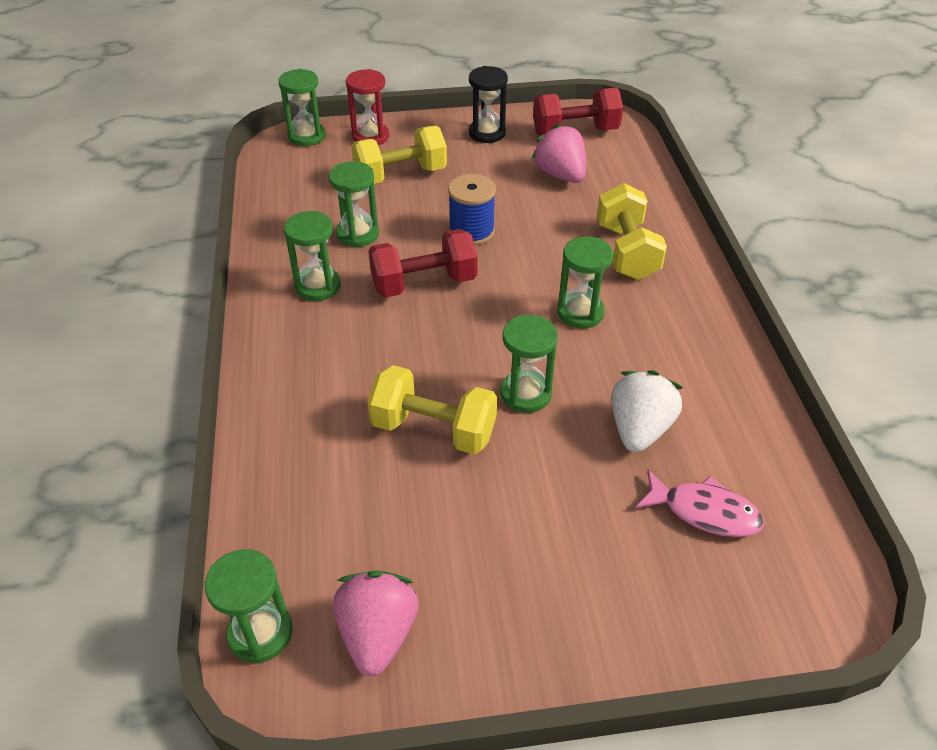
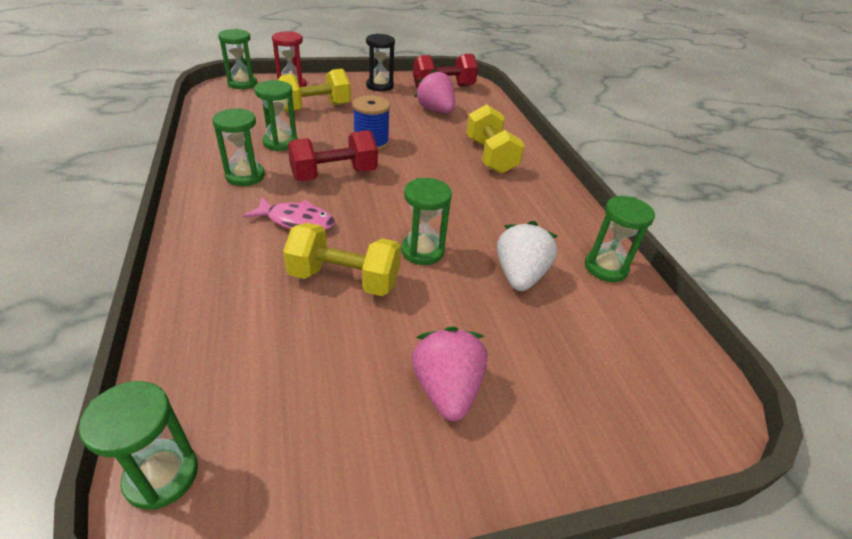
camera: 10 degrees left, 5 degrees down
pink strawberry [333,571,419,676] -> pink strawberry moved to [412,326,488,421]
green hourglass [557,236,613,329] -> green hourglass moved to [585,196,655,282]
pink fish [636,469,764,537] -> pink fish moved to [244,197,335,230]

